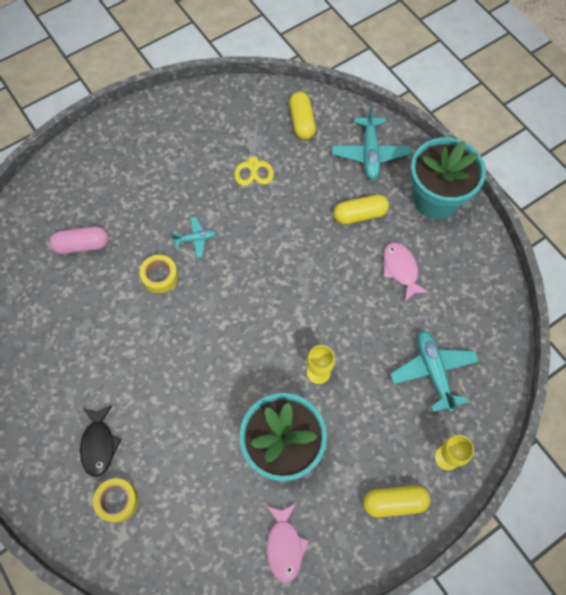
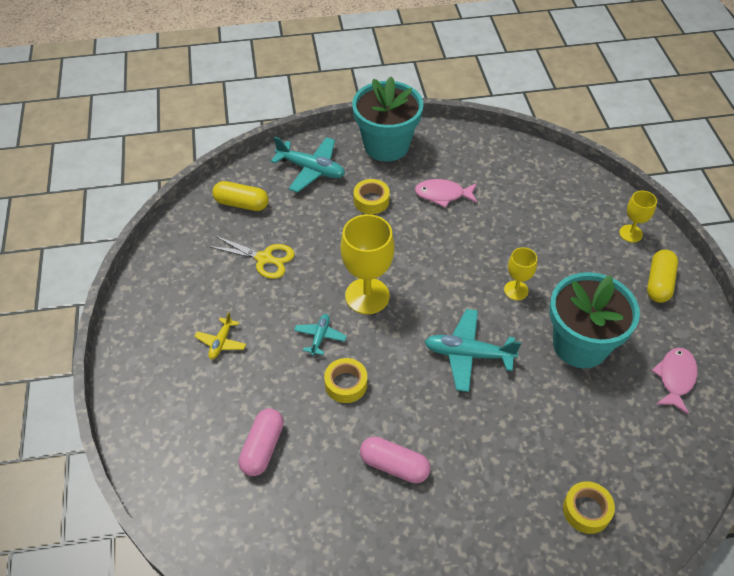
camera: 65 degrees left, 15 degrees down
black fish [80,406,122,477] -> none
pink fish [267,503,309,583] -> pink fish turned 90 degrees counterclockwise [651,348,698,415]
yellow capsule [334,194,389,225] -> yellow tape [354,179,390,214]
turquoise plane [390,330,479,412] -> turquoise plane moved to [425,309,521,392]
none -> yellow plane [194,312,246,359]
none -> yellow goblet [340,214,394,314]
none -> pink capsule [360,437,431,483]

